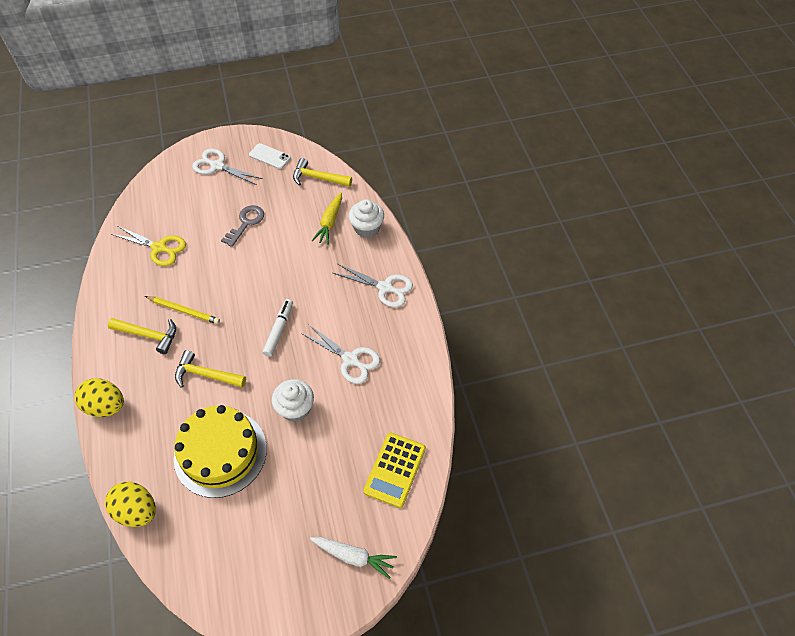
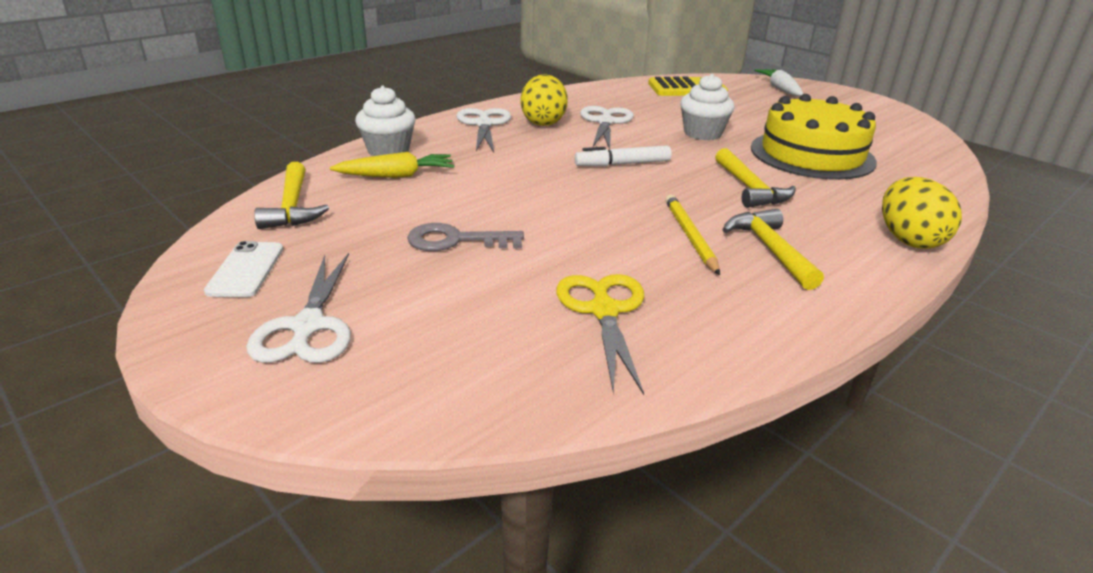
camera: 120 degrees left, 25 degrees down
yellow egg [105,482,156,527] -> yellow egg moved to [521,74,568,126]

